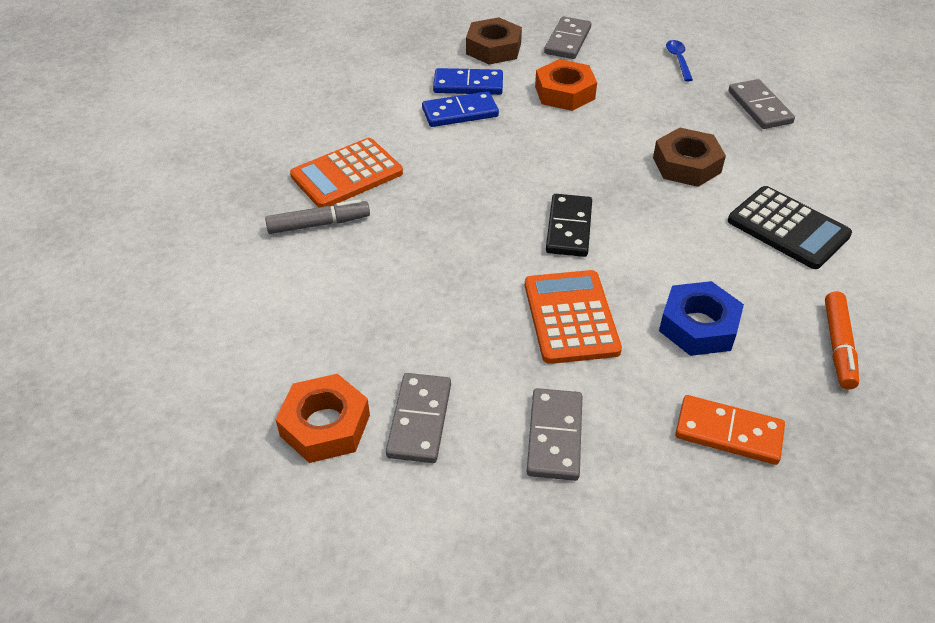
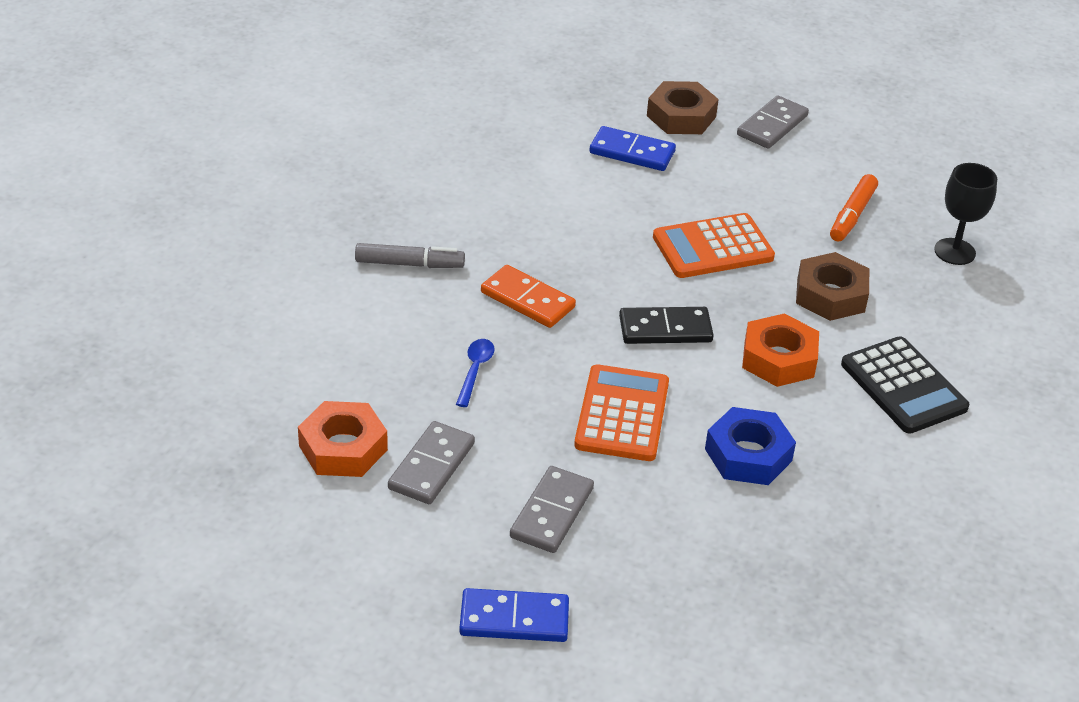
camera: 15 degrees right, 5 degrees down
orange calculator [290,138,403,207] -> orange calculator moved to [653,213,775,278]
blue domino [422,91,499,127] -> blue domino moved to [459,588,569,642]
orange nut [535,59,597,111] -> orange nut moved to [742,313,819,387]
black domino [546,194,592,257] -> black domino turned 60 degrees clockwise [619,307,714,344]
blue spoon [666,40,693,81] -> blue spoon moved to [456,339,495,407]
orange domino [675,395,785,465] -> orange domino moved to [481,265,576,328]
grey domino [728,79,795,129] -> black goblet [934,163,997,265]
orange marker [825,291,859,389] -> orange marker moved to [830,174,878,242]

